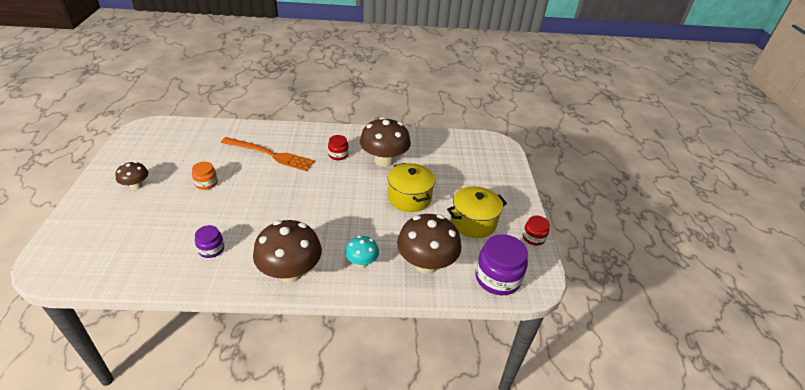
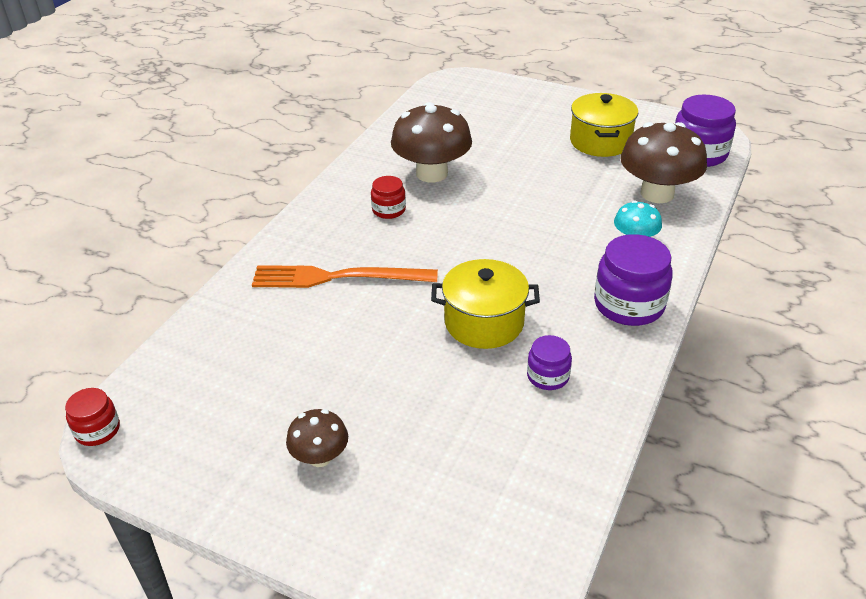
camera: 60 degrees left, 0 degrees up
orange jar [192,162,218,190] -> none
orange fork [221,137,315,171] -> orange fork turned 135 degrees counterclockwise [252,265,438,288]
brown mushroom [253,220,322,282] -> purple jar [594,234,673,326]
yellow pot [388,163,435,212] -> yellow pot moved to [431,259,540,349]
red jar [523,215,550,246] -> red jar moved to [65,388,120,446]

